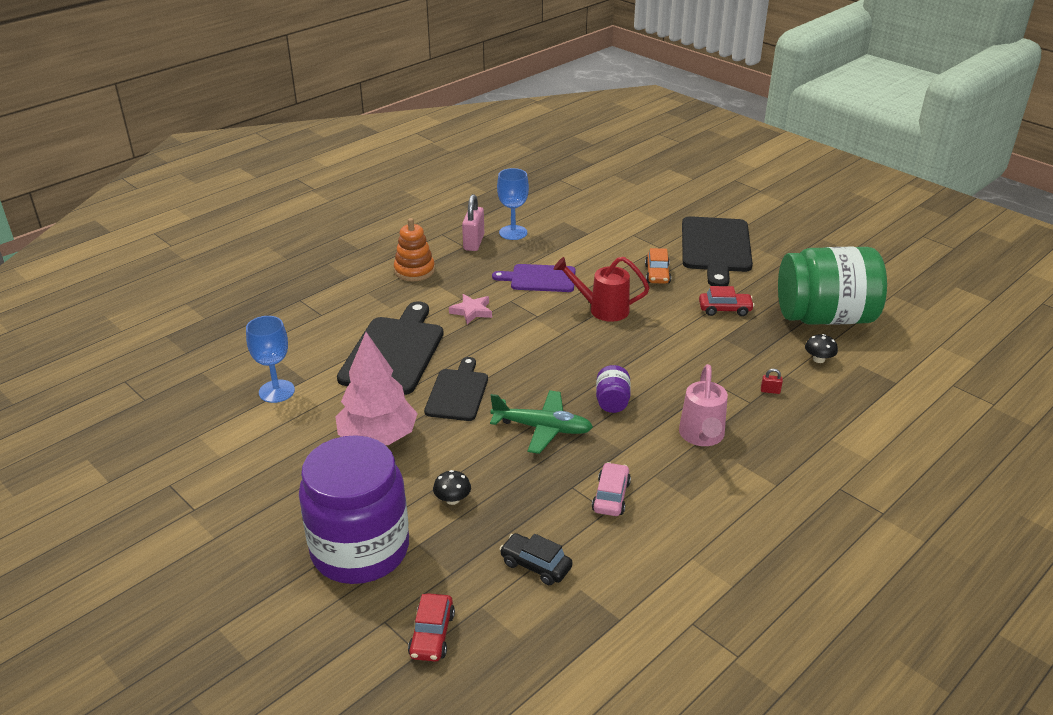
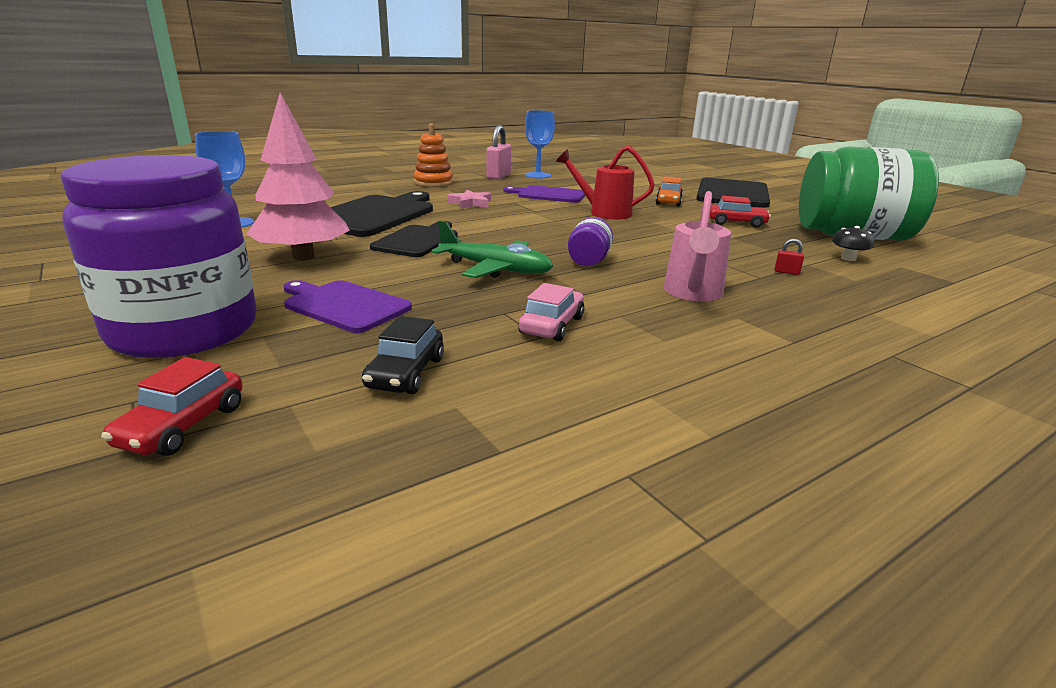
camera: 10 degrees right, 10 degrees down
black mushroom [433,470,471,505] -> purple cutting board [284,280,412,333]
black car [500,533,573,585] -> black car turned 120 degrees counterclockwise [362,316,444,394]

